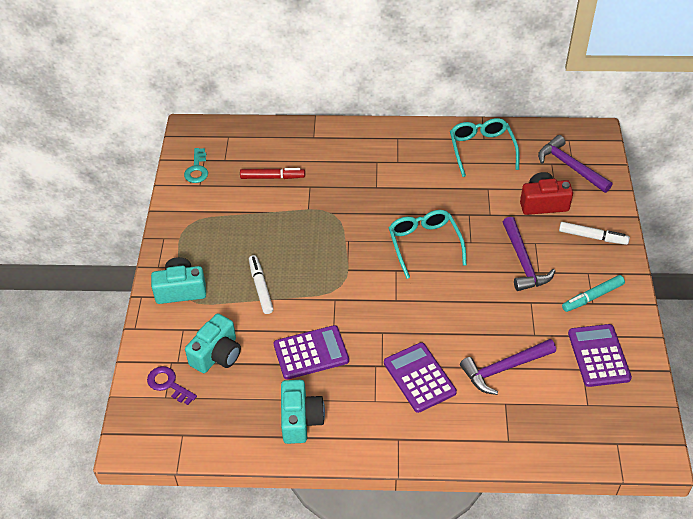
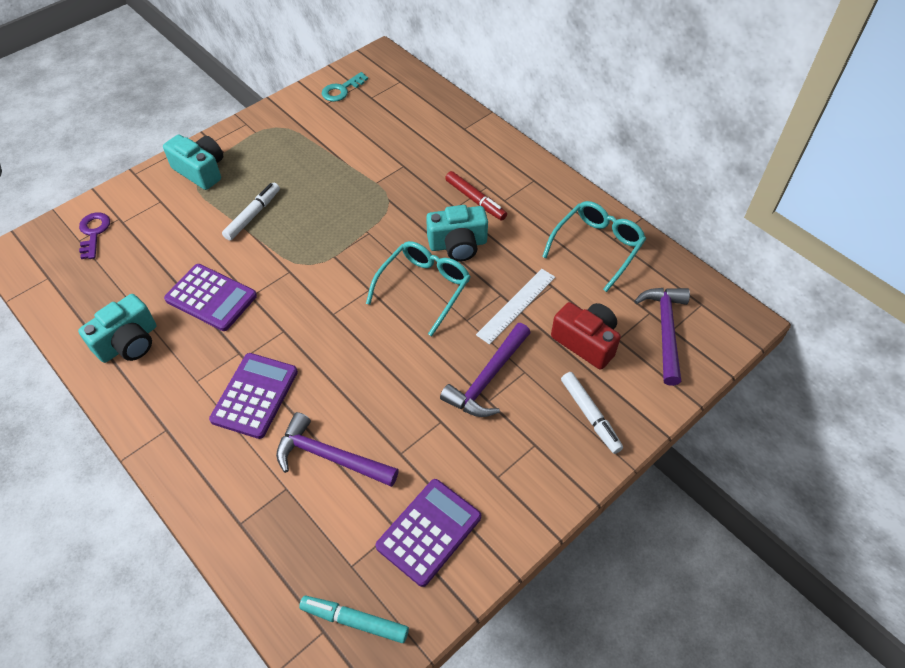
camera: 45 degrees right, 5 degrees up
turquoise camera [185,313,241,373] -> turquoise camera moved to [426,205,488,262]
red marker [240,168,305,179] -> red marker moved to [445,171,507,221]
turquoise marker [562,275,625,312] -> turquoise marker moved to [299,596,409,643]
none -> white ruler [476,269,555,345]

